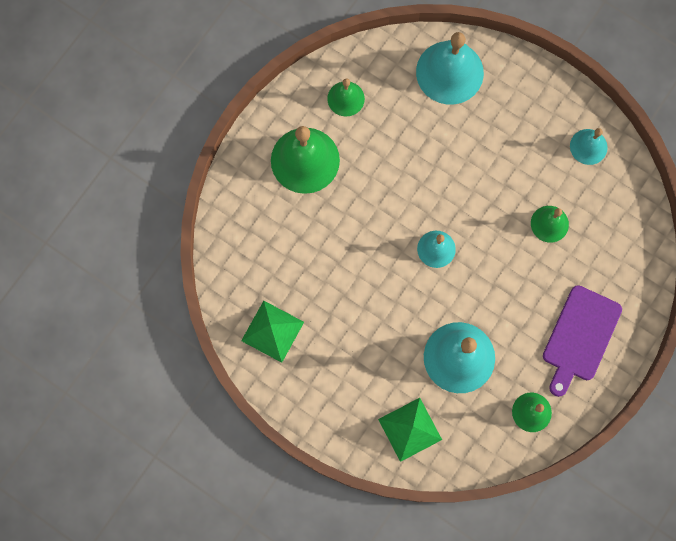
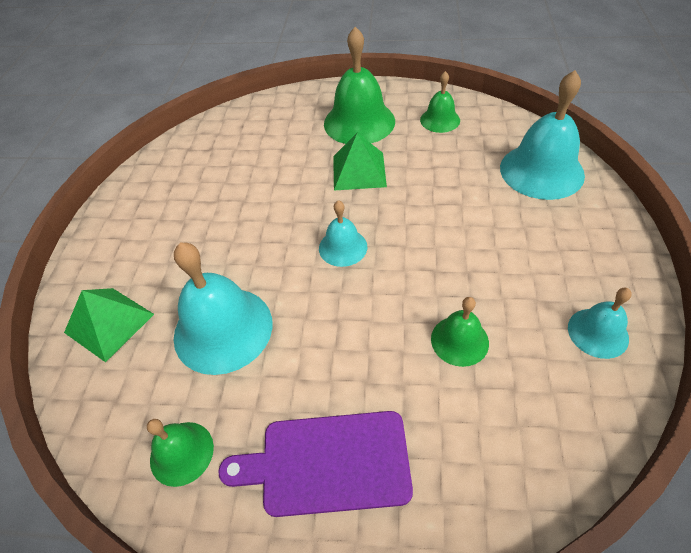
camera: 65 degrees right, 25 degrees down
green pyramid [241,301,304,363] -> green pyramid moved to [333,133,387,191]

